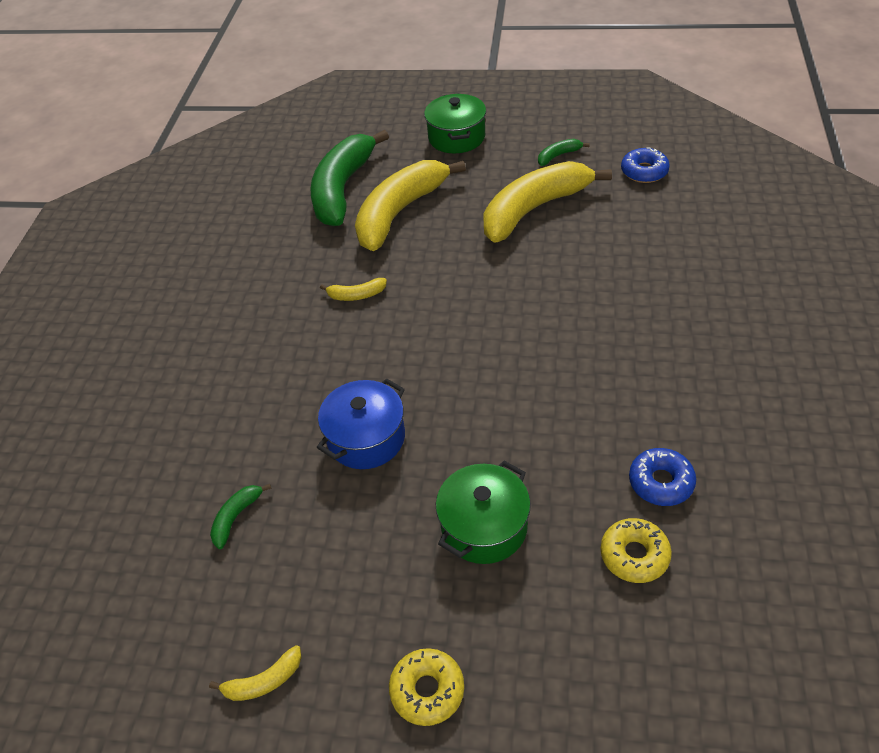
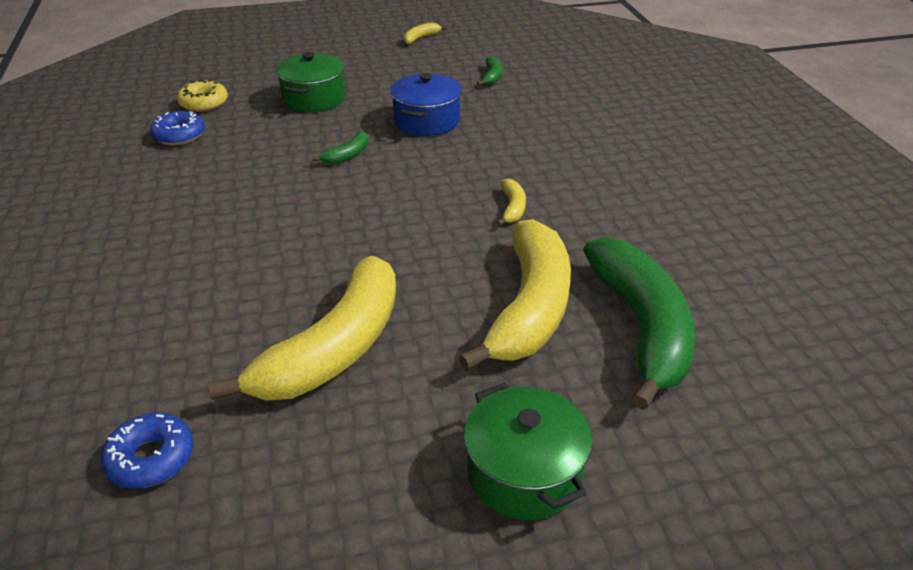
camera: 155 degrees right, 10 degrees down
yellow banana [320,278,387,301] -> yellow banana turned 120 degrees clockwise [497,179,526,226]
yellow donut [389,648,464,726] -> none
green banana [538,139,590,166] -> green banana moved to [312,131,369,164]

